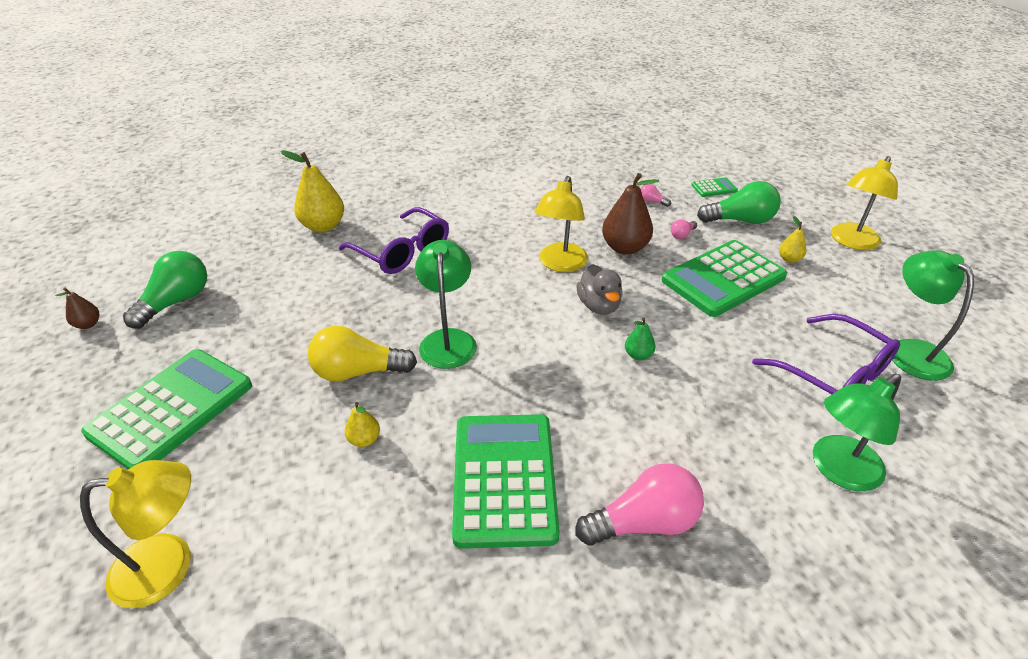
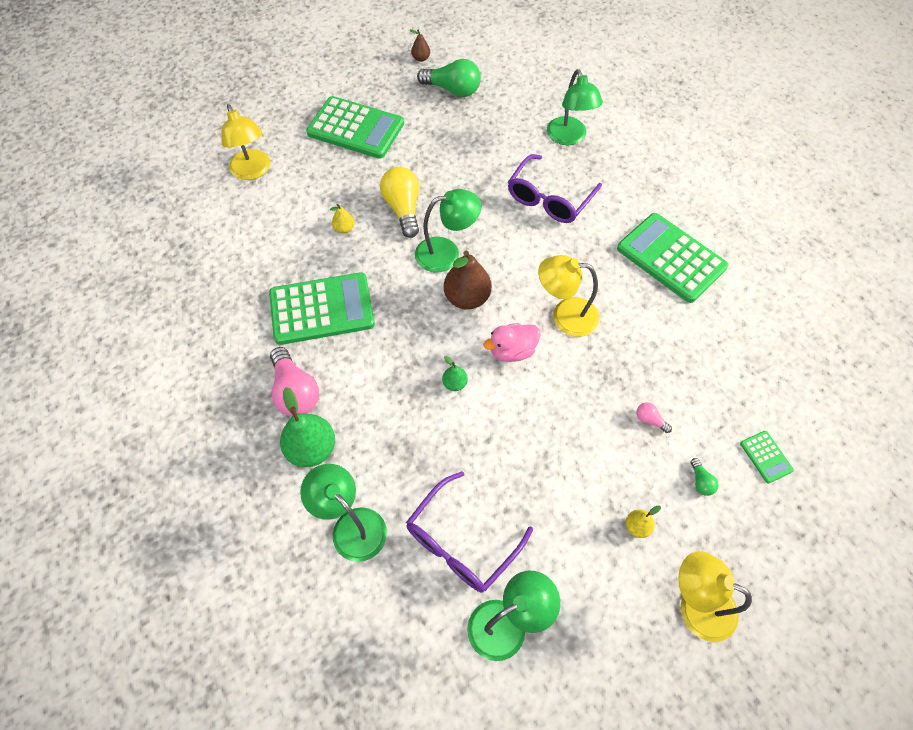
camera: 80 degrees right, 20 degrees up
yellow pear [281,150,344,232] -> green lamp [547,69,603,145]
grey duck [576,264,623,315] -> pink duck [483,323,541,362]
brown pear [602,173,659,255] -> brown pear moved to [444,251,492,310]
pink light bulb [640,184,671,207] -> none
green calculator [662,240,787,317] -> green calculator moved to [617,213,728,303]
green light bulb [697,181,781,224] -> green light bulb [691,458,719,496], size x0.45
none -> green pear [280,387,335,467]

